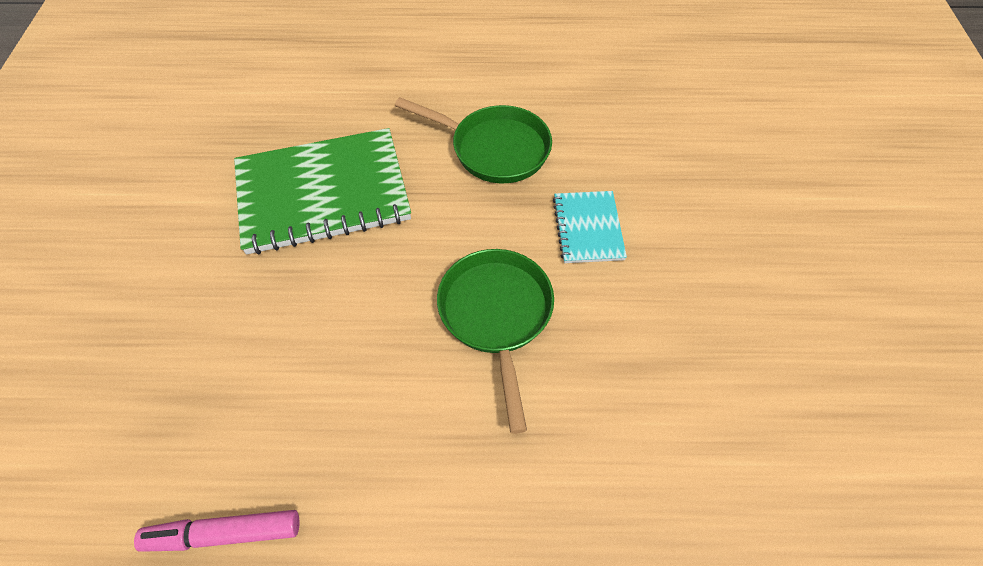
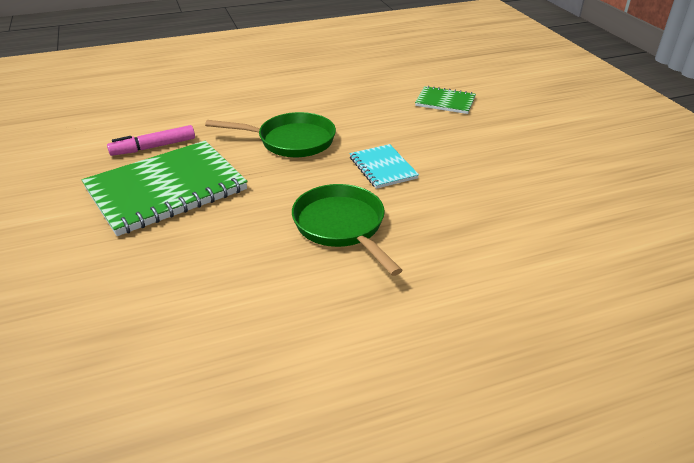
camera: 20 degrees left, 20 degrees down
pink marker [134,510,300,552] -> pink marker moved to [107,125,195,156]
none -> green notebook [415,86,476,114]

